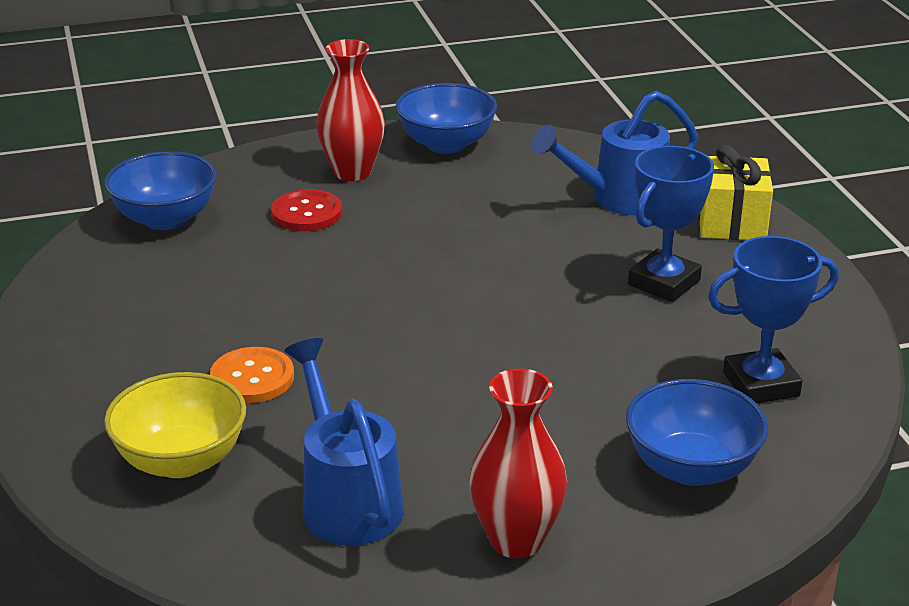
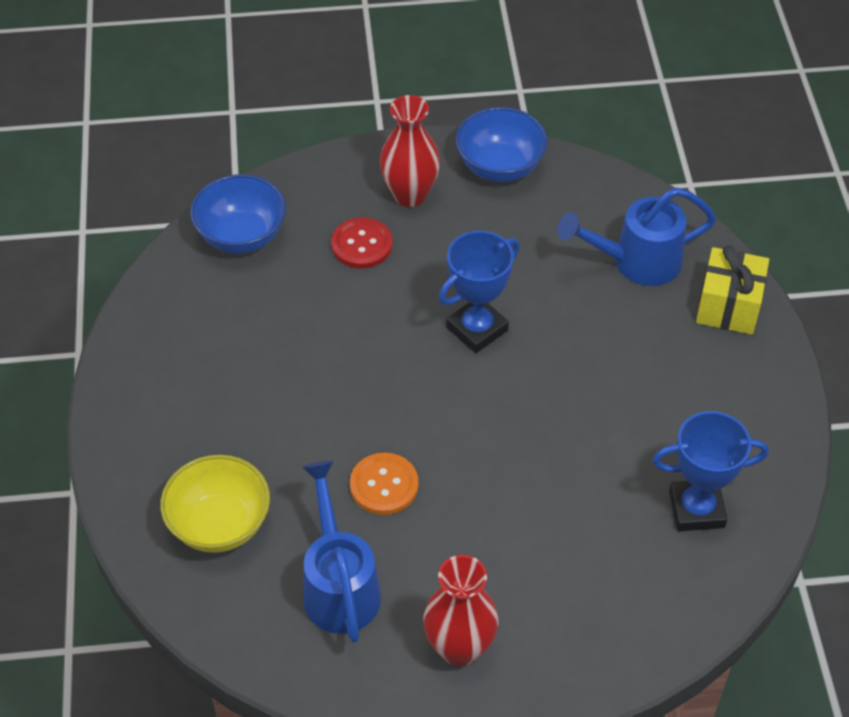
camera: 10 degrees right, 20 degrees up
orange button [210,347,294,403] -> orange button moved to [350,453,418,515]
blue bowl [626,379,768,486] -> none
blue trophy [628,146,714,302] -> blue trophy moved to [439,231,520,353]

